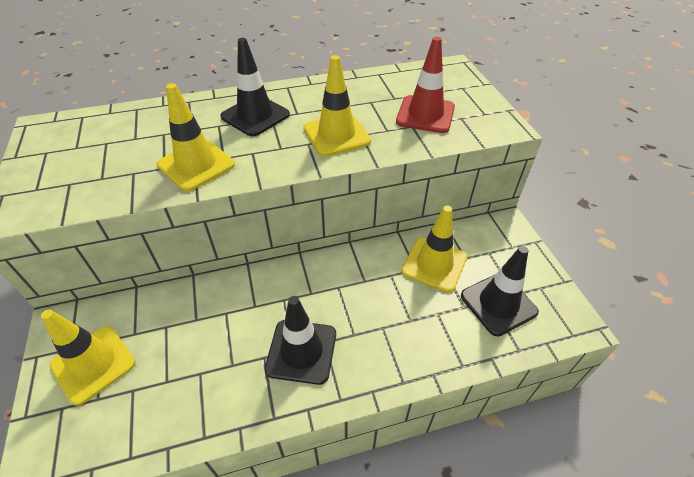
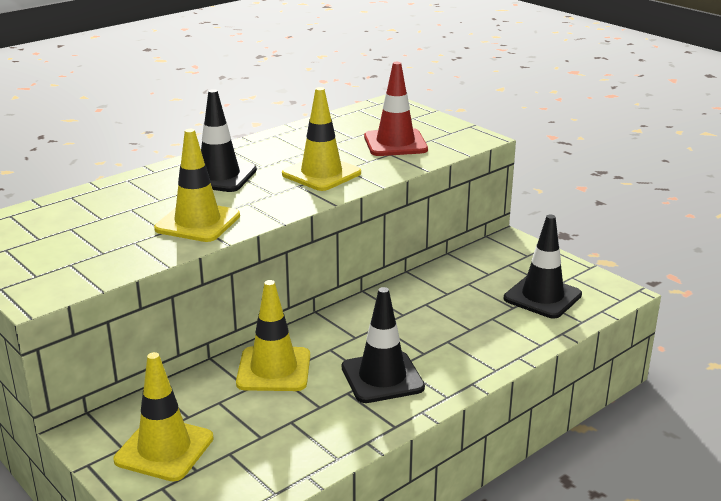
camera: 25 degrees left, 20 degrees down
yellow traffic cone [401,205,467,293] -> yellow traffic cone moved to [236,280,310,391]

